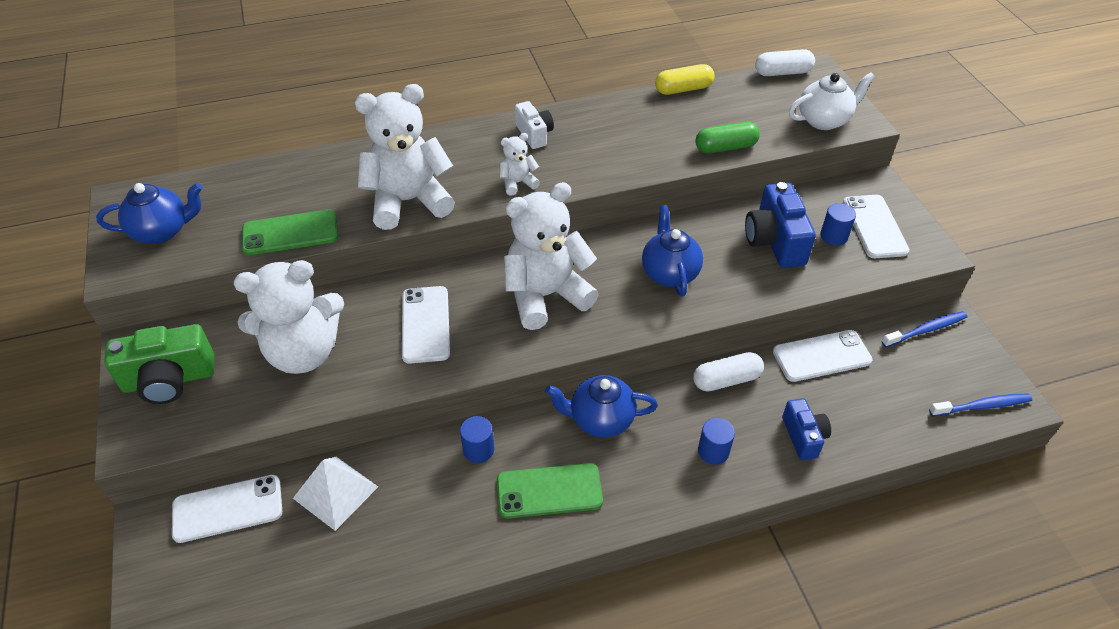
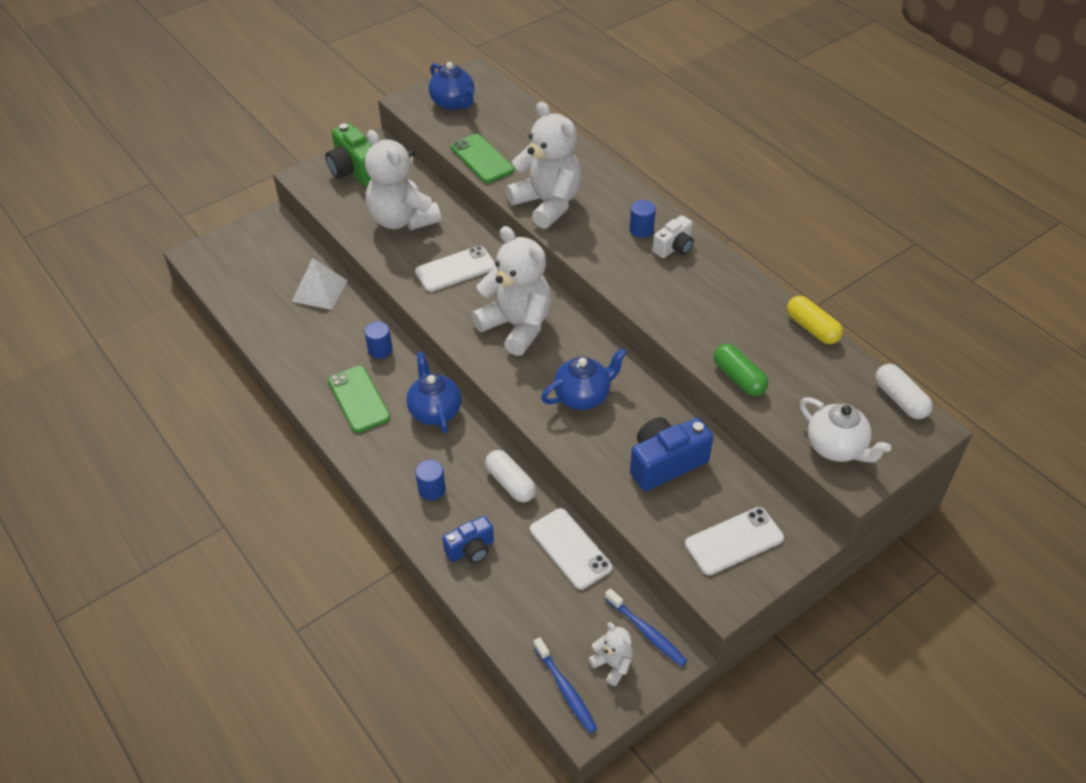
camera: 70 degrees right, 0 degrees up
white phone [172,475,282,543] -> none
white teddy bear [500,133,540,196] -> white teddy bear moved to [588,622,633,686]
blue cylinder [820,203,856,246] -> blue cylinder moved to [630,200,656,238]

